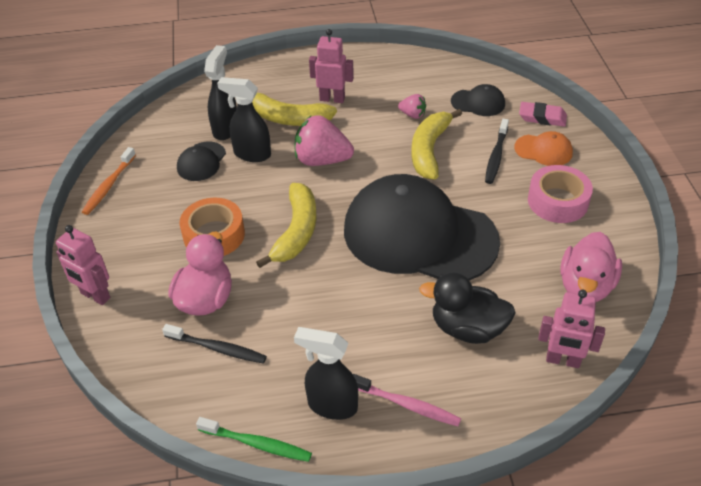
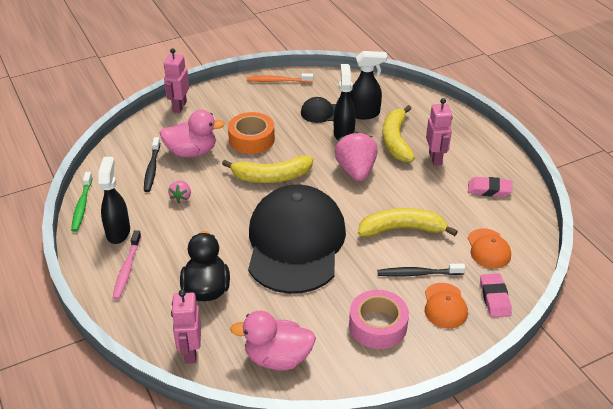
camera: 70 degrees right, 5 degrees down
pink strawberry [398,94,426,119] -> pink strawberry moved to [168,181,191,203]
black cap [451,84,505,116] -> orange cap [468,229,511,269]
none -> pink eraser [468,177,513,197]

